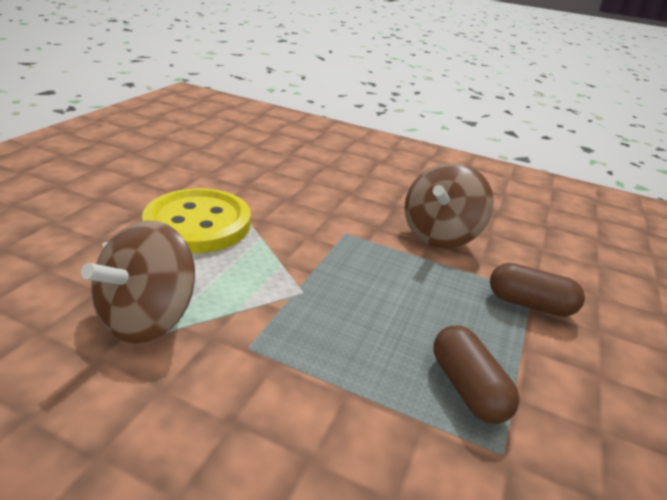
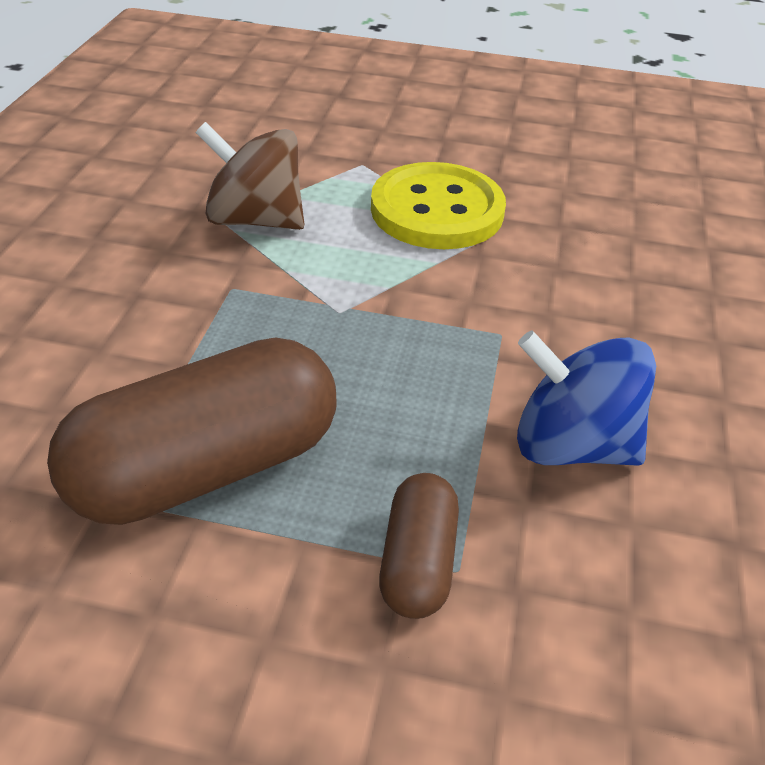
camera: 80 degrees right, 10 degrees up
brown spinning top [404,163,494,248] -> blue spinning top [517,330,656,466]
brown capsule [433,325,520,424] -> brown capsule [47,337,337,525], size x1.95

